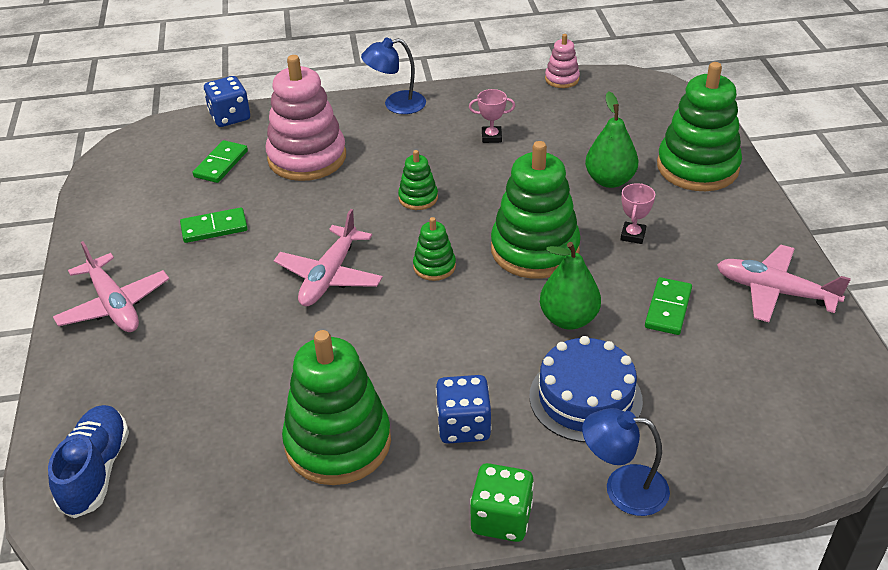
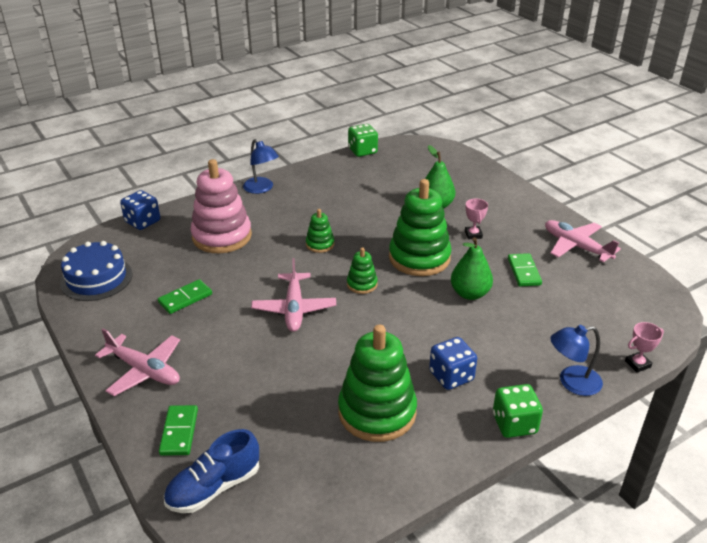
camera: 25 degrees left, 5 degrees down
blue shoe [48,405,129,518] -> blue shoe turned 105 degrees counterclockwise [164,429,259,513]
green domino [193,140,248,183] -> green domino moved to [159,405,198,456]
blue lamp [361,38,426,114] -> blue lamp turned 90 degrees counterclockwise [243,139,279,194]
pink trophy [469,89,515,143] -> pink trophy moved to [625,322,664,372]
blue cake [529,336,643,442] -> blue cake moved to [60,241,133,301]
pink stacking toy [545,34,580,88] -> green dice [348,124,378,157]
green stacking toy [657,62,742,191] -> none
pink plane [717,245,851,322] -> pink plane turned 45 degrees clockwise [545,220,621,262]

